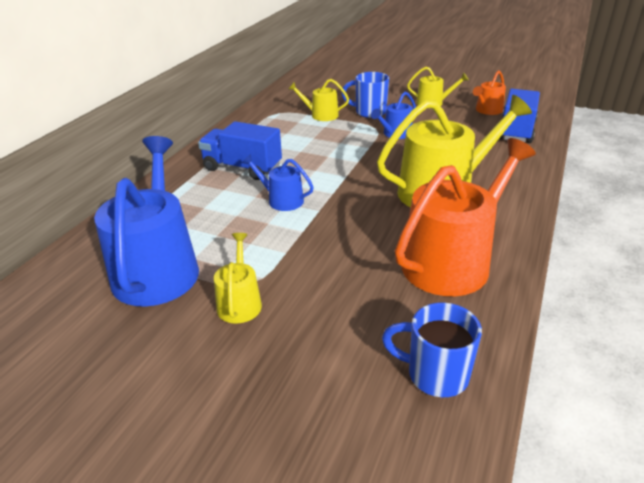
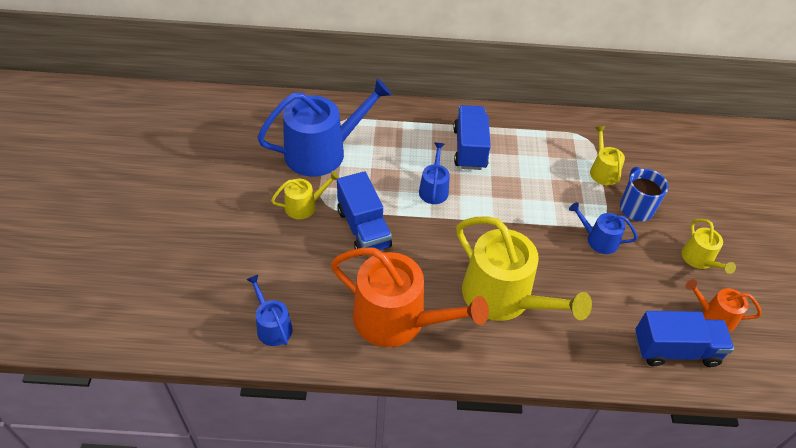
camera: 65 degrees right, 15 degrees up
blue mug [382,303,482,397] -> blue watering can [247,275,293,346]
none -> blue truck [337,171,392,256]

